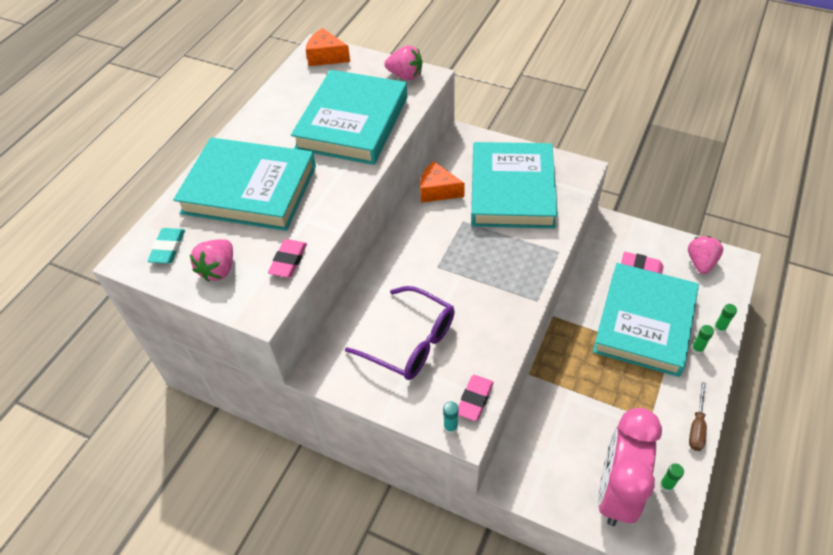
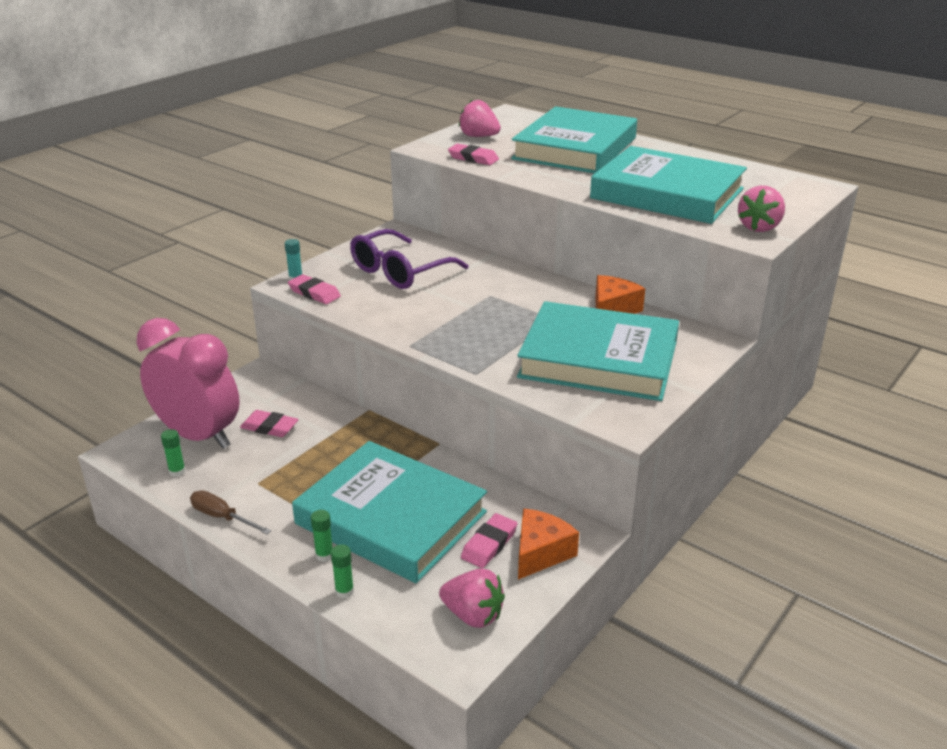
camera: 100 degrees right, 20 degrees down
turquoise eraser [147,228,185,264] -> none
orange cheese [306,28,350,66] -> orange cheese moved to [518,509,579,580]
none -> pink eraser [240,410,299,437]

